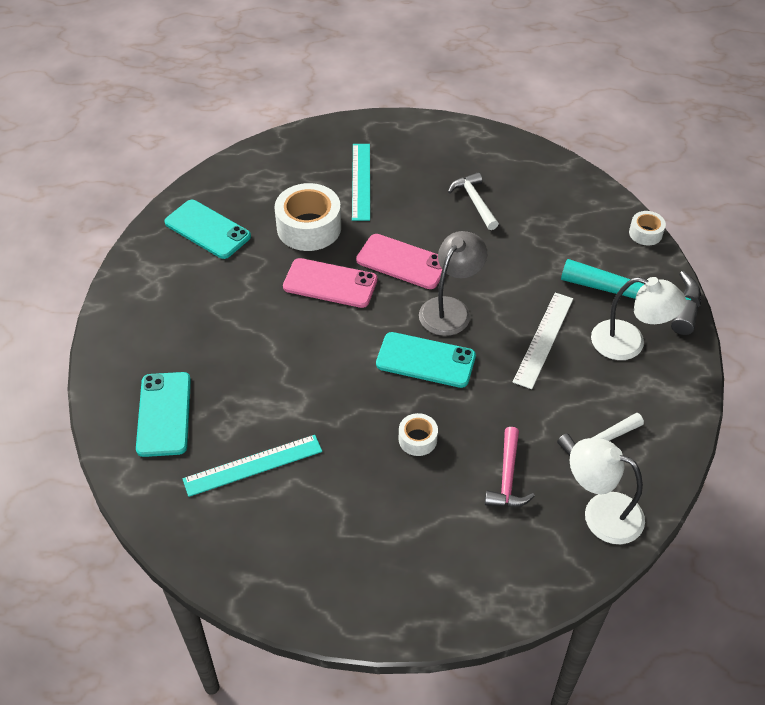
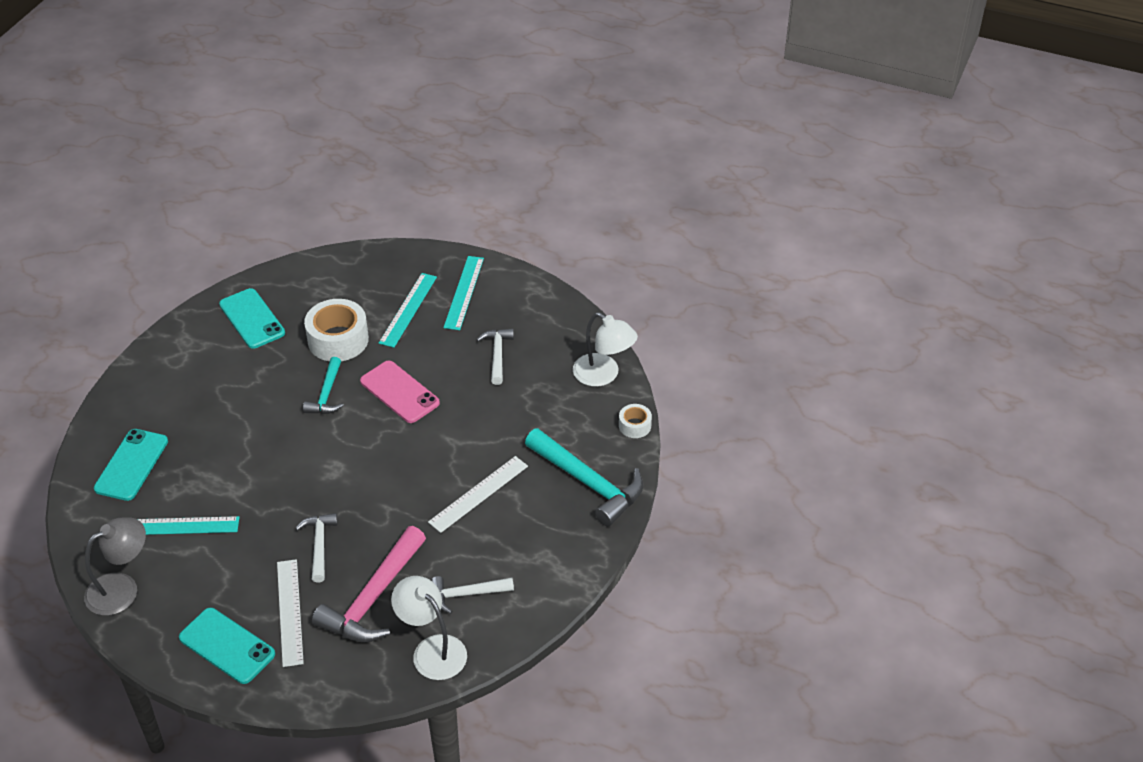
camera: 20 degrees right, 5 degrees down
pink phone [283,258,377,308] -> turquoise hammer [303,357,344,414]
turquoise phone [376,332,476,388] -> turquoise phone moved to [179,608,275,684]
white tape [399,413,438,456] -> white hammer [295,513,338,583]
grey lamp [419,231,487,336] -> grey lamp moved to [84,517,146,615]
pink hammer [485,427,535,507] -> pink hammer [312,526,426,642], size x1.75
white lamp [591,277,686,360] -> white lamp moved to [573,312,638,387]
none -> white ruler [277,559,304,667]
none -> turquoise ruler [443,256,484,330]

